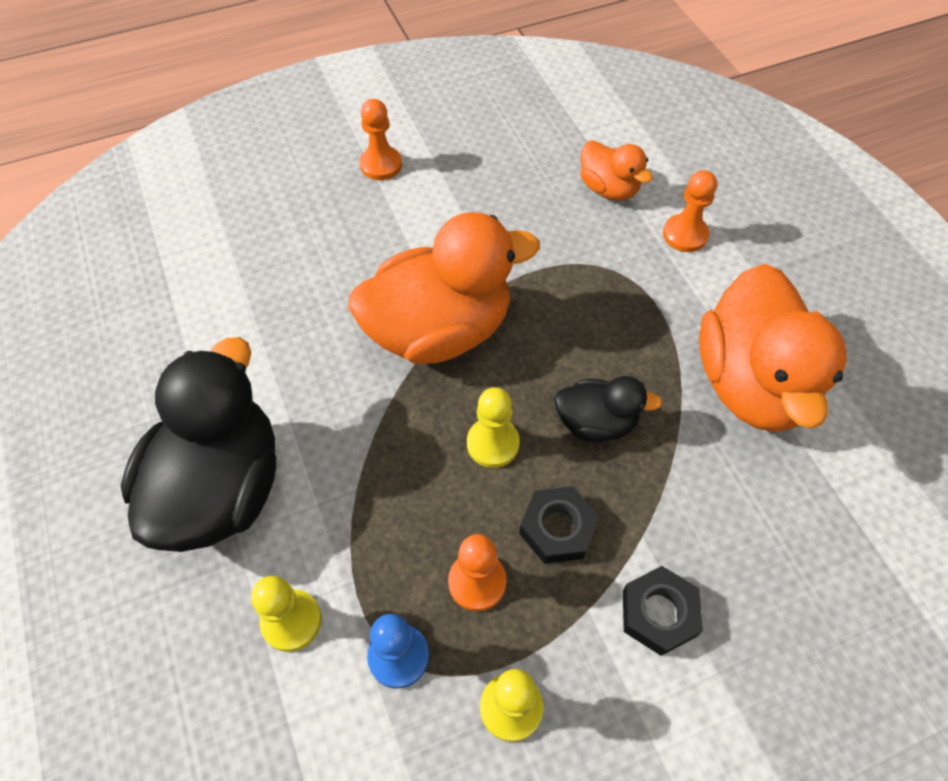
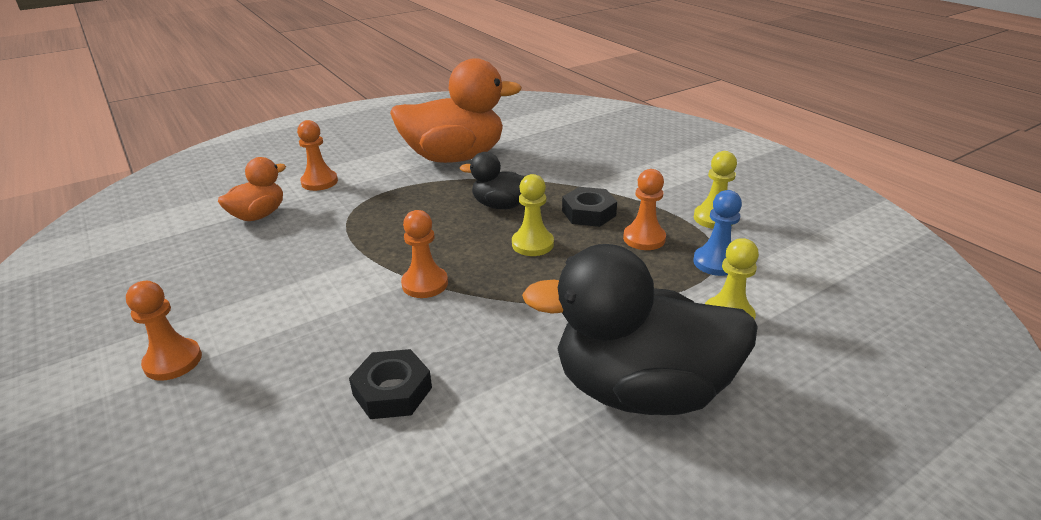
camera: 100 degrees left, 25 degrees down
orange duck [348,212,540,364] -> orange pawn [401,210,448,298]
black duck [554,376,662,442] -> black duck turned 75 degrees counterclockwise [460,152,525,209]
black nut [623,566,703,656] -> black nut moved to [349,349,432,419]

